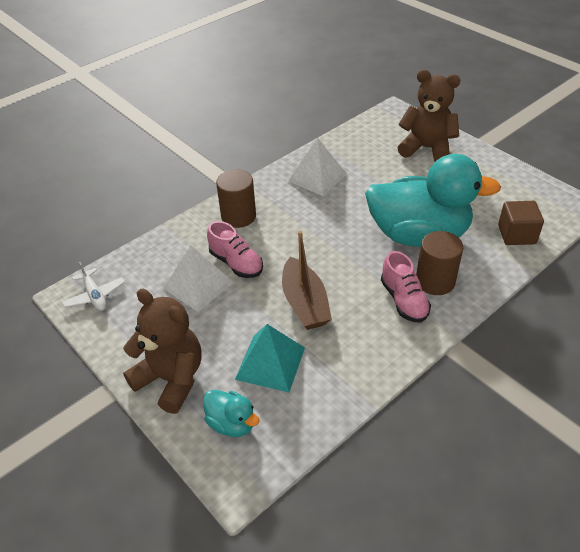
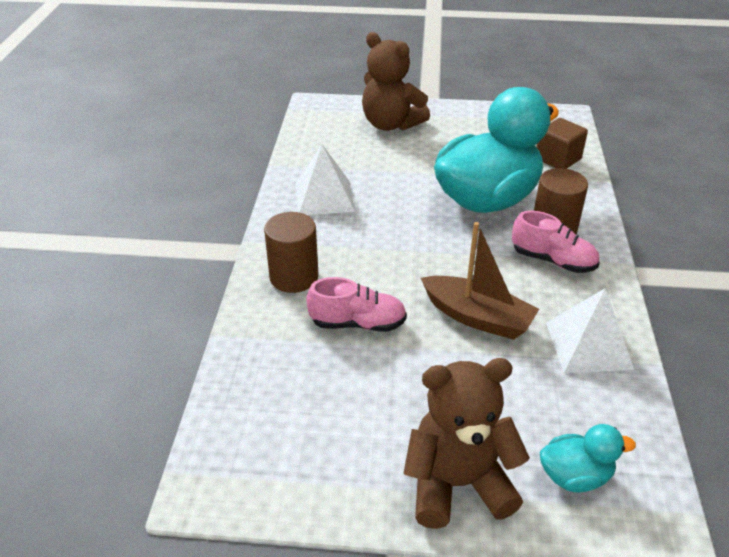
camera: 45 degrees left, 5 degrees down
white plane [62,262,125,311] -> none
white pyramid [163,245,233,312] -> white pyramid moved to [546,289,634,373]
turquoise pyramid [235,324,305,392] -> none
brown teddy bear [398,70,460,162] -> brown teddy bear turned 120 degrees counterclockwise [362,32,430,131]

